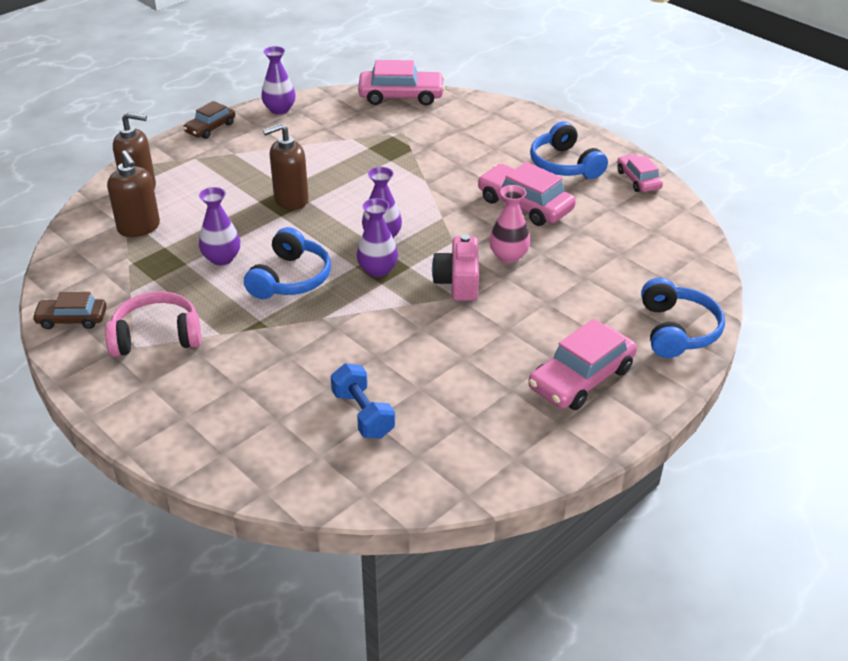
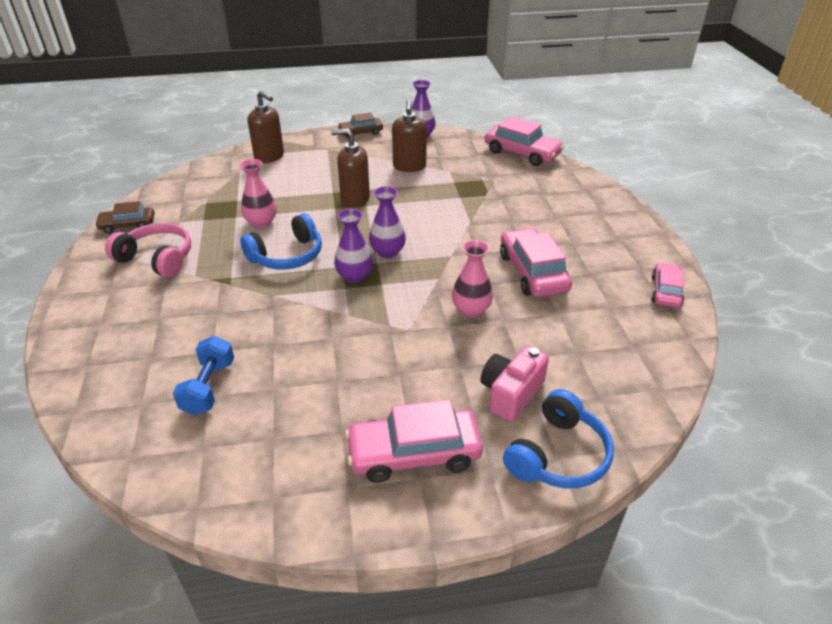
camera: 35 degrees right, 0 degrees up
brown car [32,292,107,329] -> brown car turned 45 degrees counterclockwise [95,201,154,233]
brown soap dispenser [107,150,160,237] -> brown soap dispenser moved to [392,100,427,172]
purple vase [199,187,240,265] -> pink vase [239,159,277,228]
pink camera [432,234,479,301] -> pink camera moved to [481,346,549,422]
blue headphones [530,121,608,179] -> none

